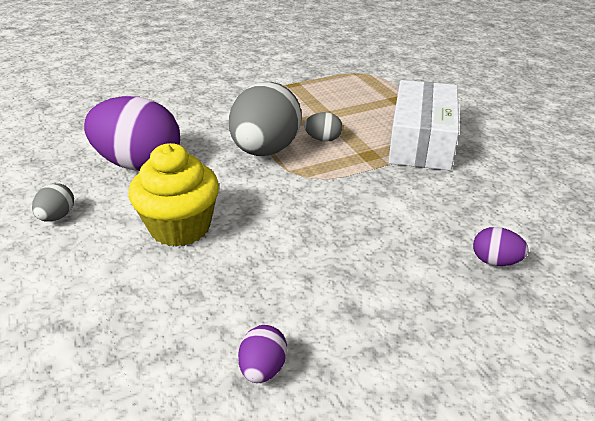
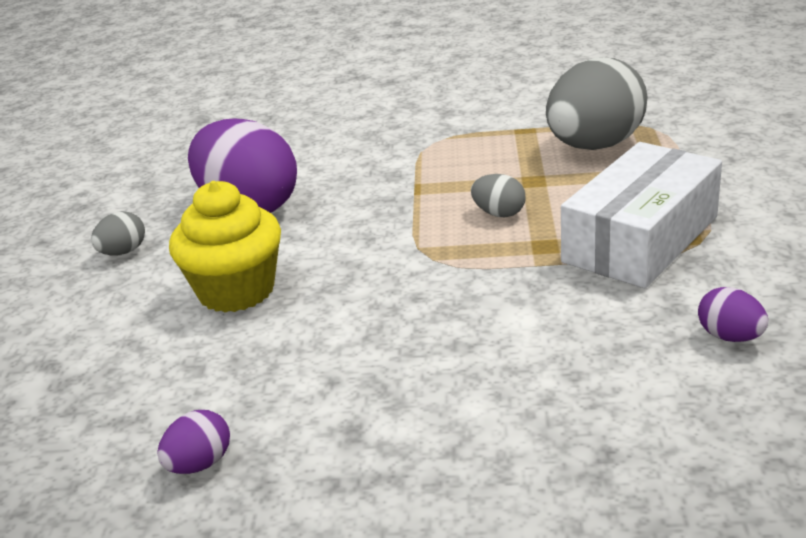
camera: 30 degrees right, 5 degrees down
grey egg [229,82,302,156] -> grey egg moved to [546,57,648,150]
purple egg [473,227,529,266] -> purple egg moved to [698,287,768,342]

